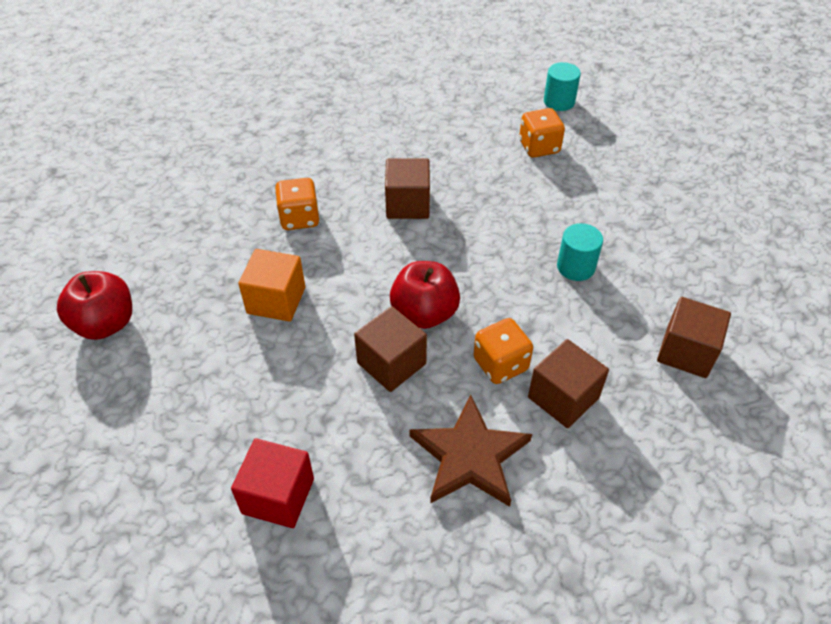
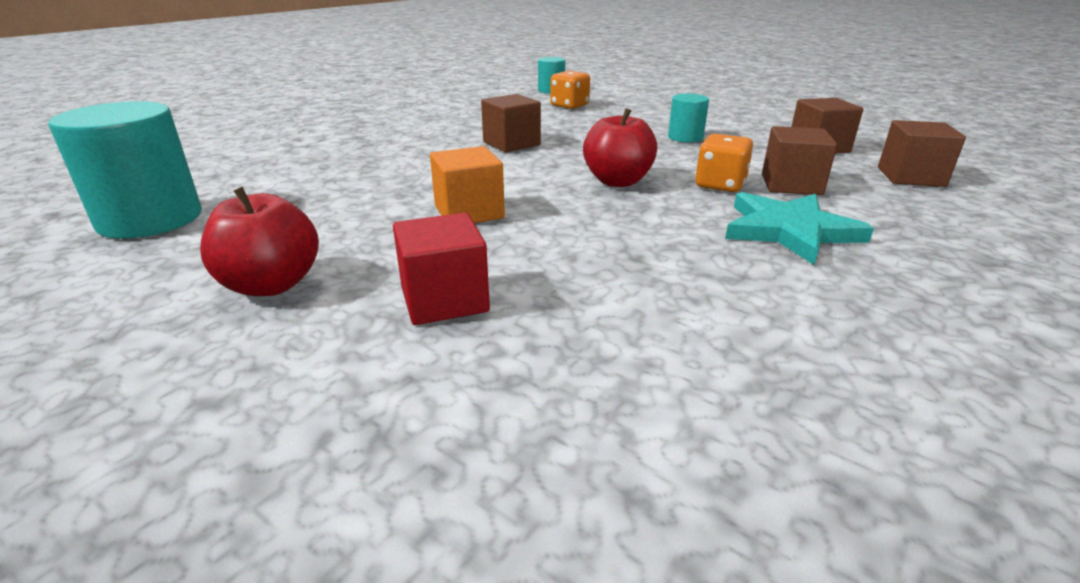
camera: 35 degrees left, 20 degrees down
red cube [231,438,314,528] -> red cube moved to [393,213,490,325]
orange dice [275,178,319,230] -> none
brown cube [354,306,427,392] -> brown cube moved to [878,120,966,187]
brown star [409,394,532,507] -> turquoise star [725,192,874,265]
none -> turquoise cylinder [48,101,202,239]

